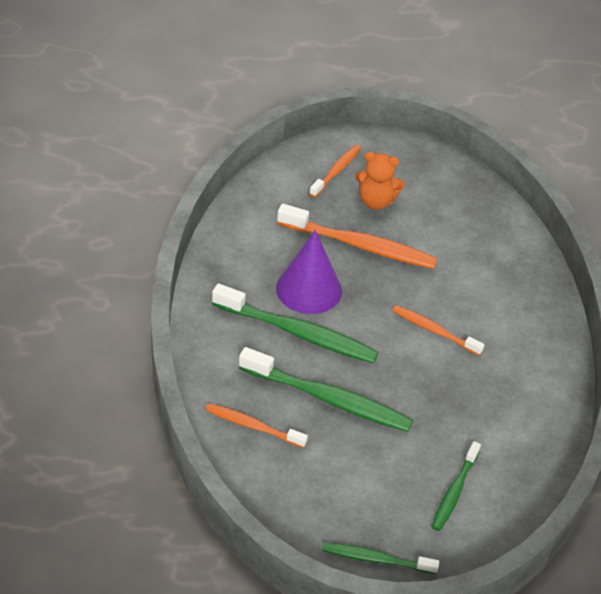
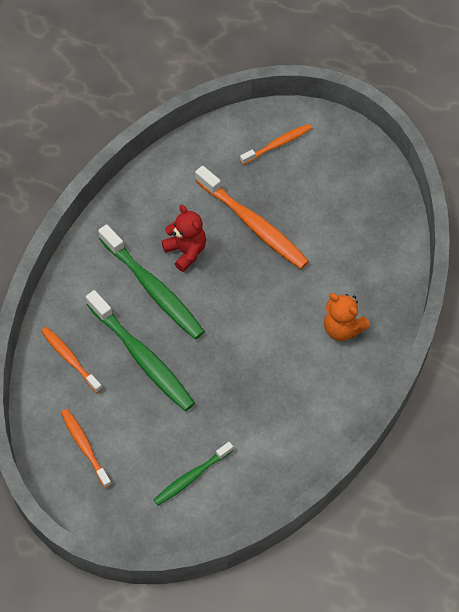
camera: 30 degrees right, 15 degrees up
purple cone [276,230,342,314] -> red teddy bear [161,205,206,272]
green toothbrush [322,542,439,574] -> none
orange teddy bear [355,152,405,210] -> orange teddy bear moved to [324,293,370,341]
orange toothbrush [392,305,484,356] -> orange toothbrush moved to [61,409,112,488]

